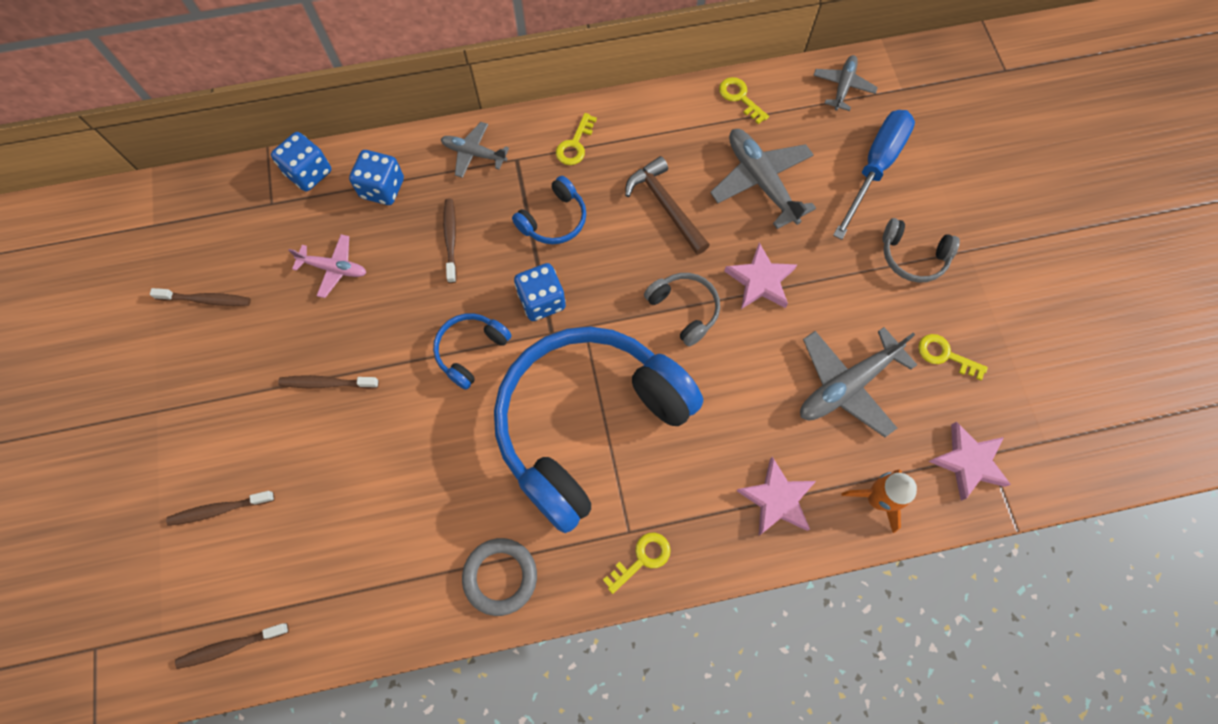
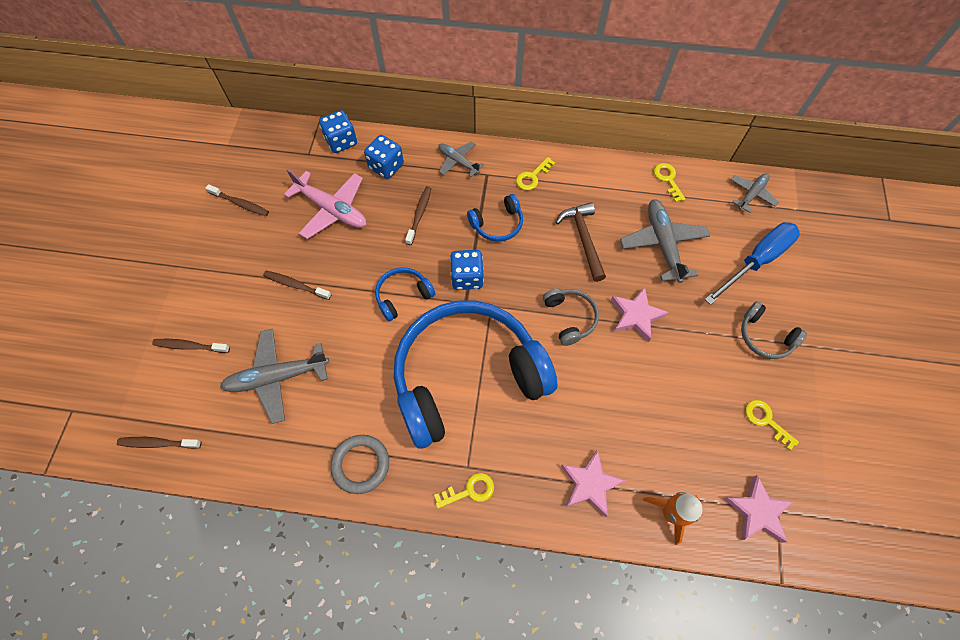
camera: 20 degrees right, 5 degrees down
pink plane [288,234,366,298] -> pink plane [284,169,366,239], size x1.68
grey plane [800,327,917,437] -> grey plane moved to [220,329,329,424]

